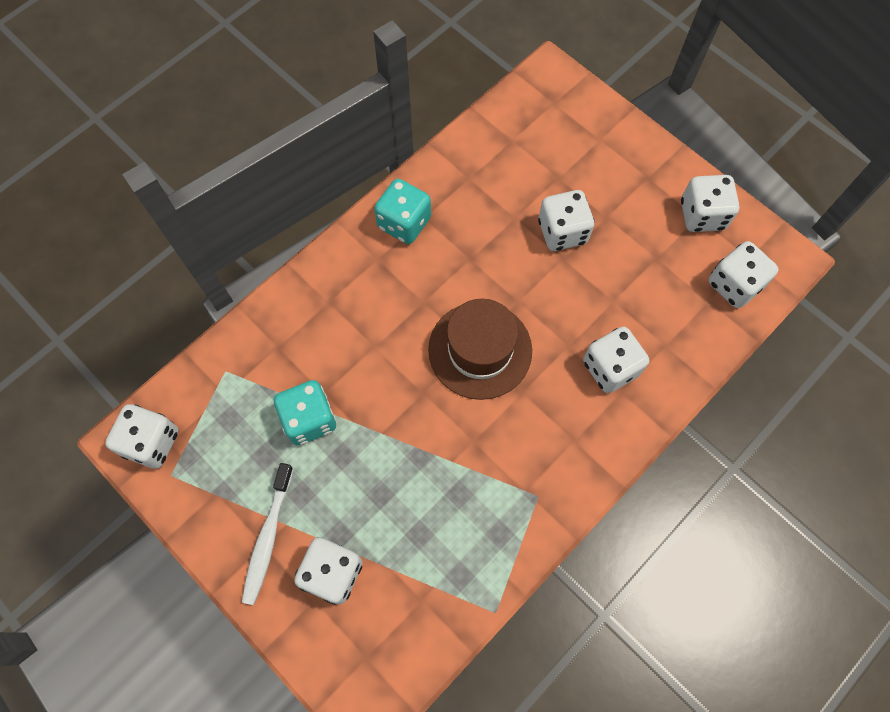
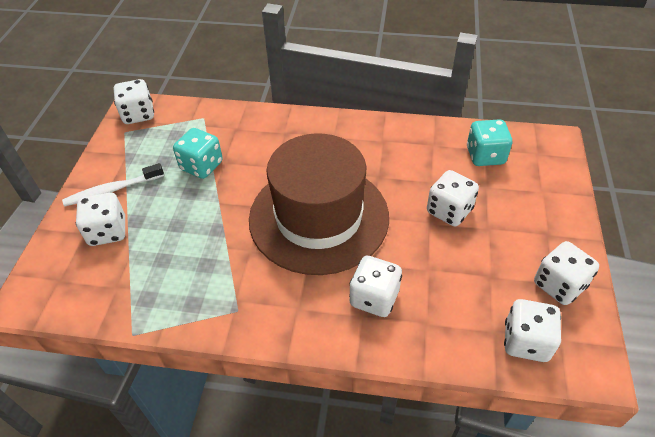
camera: 55 degrees right, 20 degrees down
turquoise dice [374,179,431,244] -> turquoise dice moved to [467,119,512,166]
brown hat [428,299,532,400] -> brown hat [249,133,389,275], size x1.65

